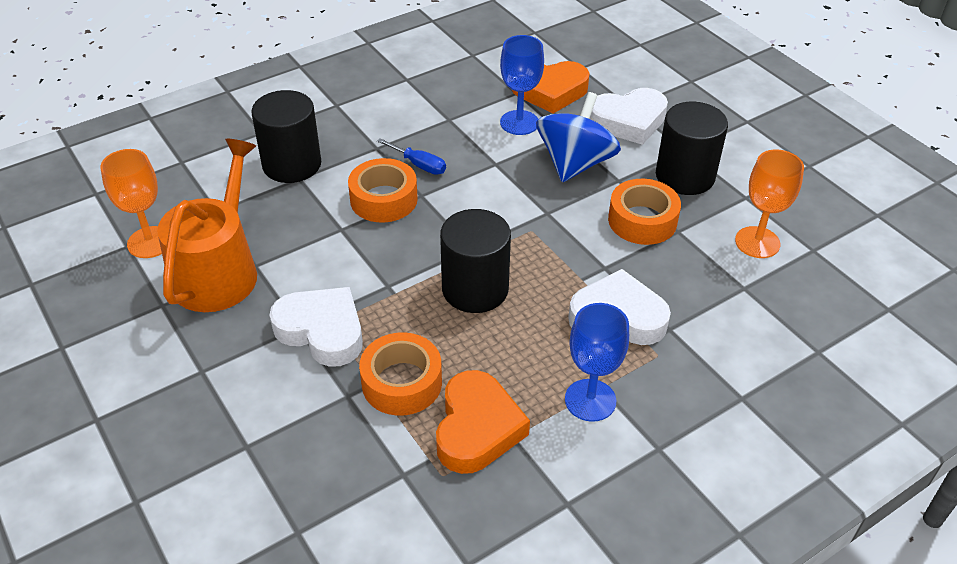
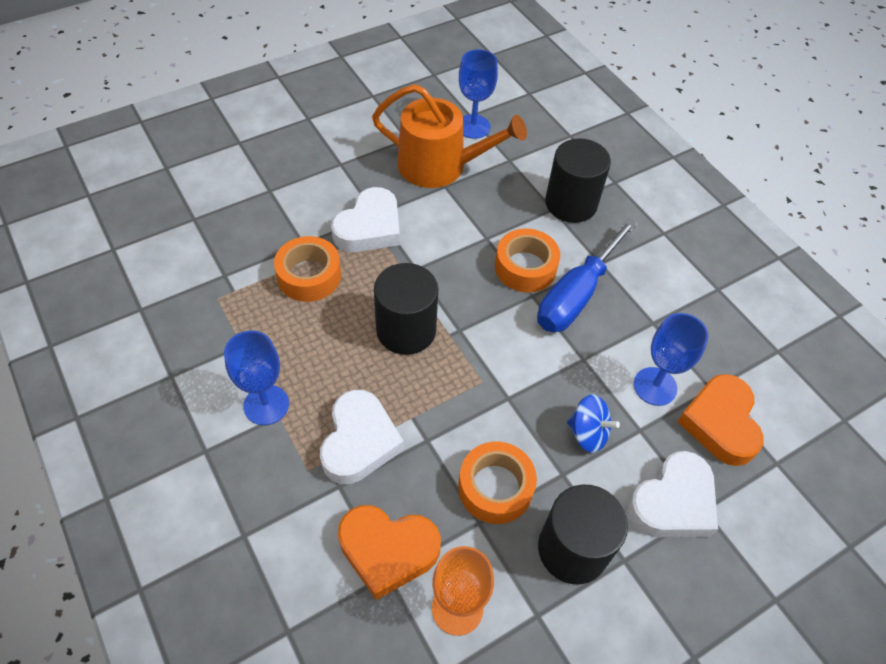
camera: 90 degrees right, 10 degrees up
orange goblet [100,149,162,258] -> blue goblet [459,49,498,139]
blue screwdriver [377,138,446,175] -> blue screwdriver [537,219,637,332], size x2.09
orange heart [436,370,530,474] -> orange heart moved to [338,505,441,600]
blue spinning top [536,92,621,182] -> blue spinning top [567,394,620,453], size x0.59
white heart [590,88,668,145] -> white heart turned 120 degrees counterclockwise [627,451,718,537]

